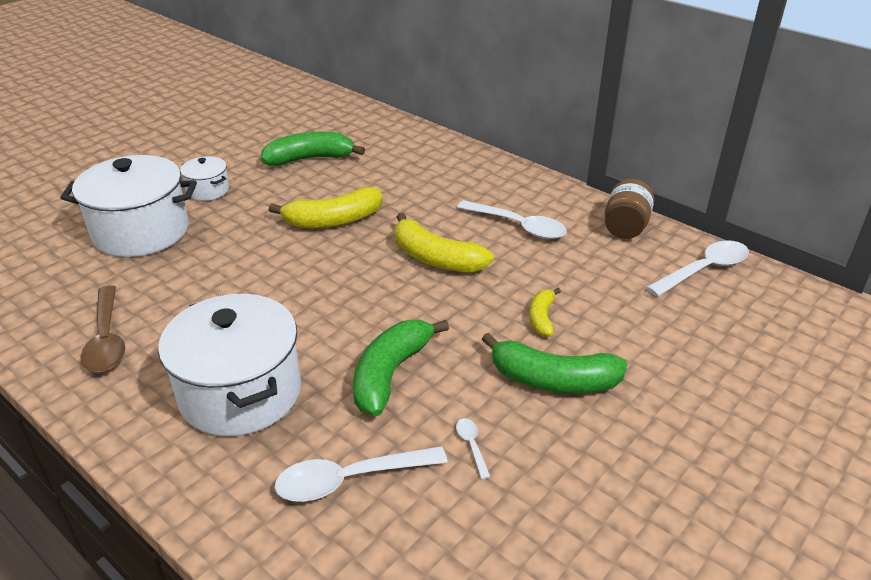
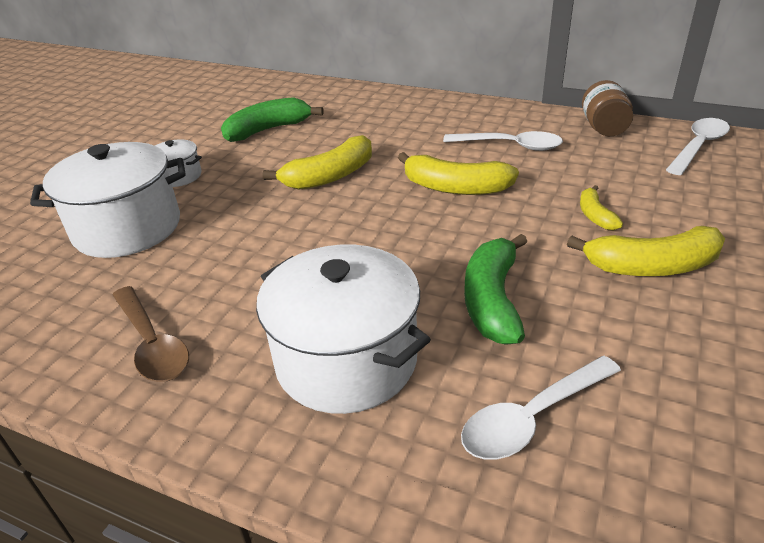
camera: 15 degrees left, 0 degrees up
white spoon [456,418,491,479] -> none
green banana [482,332,627,394] -> yellow banana [567,226,725,276]

